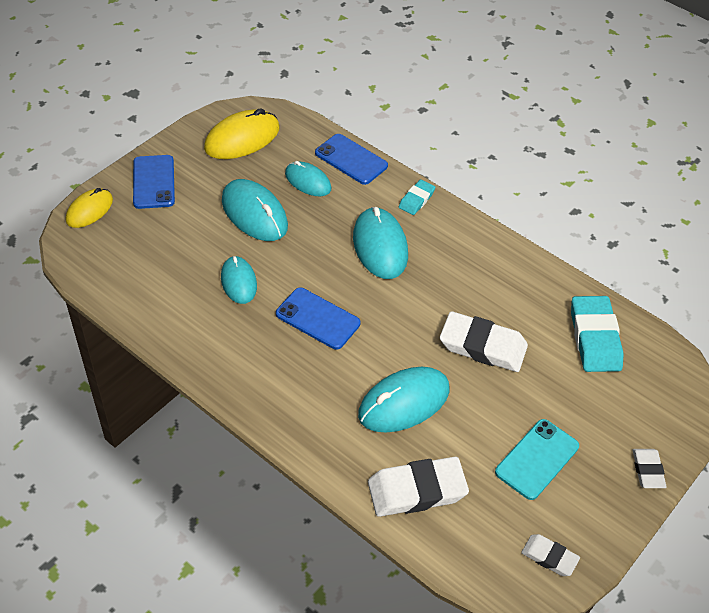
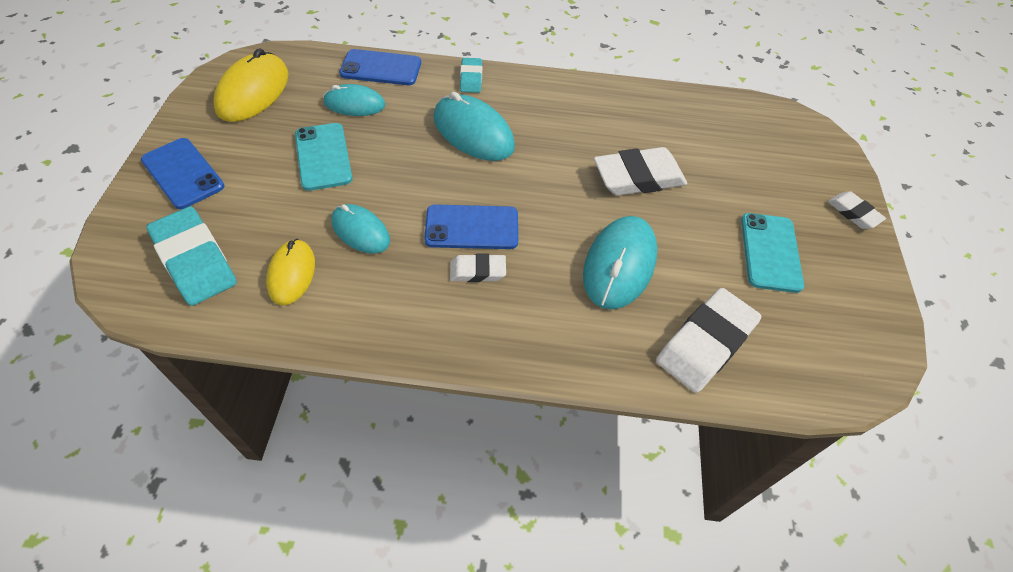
camera: 35 degrees left, 5 degrees up
yellow mouse [66,188,113,228] -> yellow mouse moved to [266,239,315,305]
turquoise mouse [222,179,288,241] -> turquoise phone [295,123,353,191]
white eraser [521,534,580,576] -> white eraser moved to [450,254,506,282]
turquoise eraser [571,296,624,372] -> turquoise eraser moved to [147,207,237,306]

